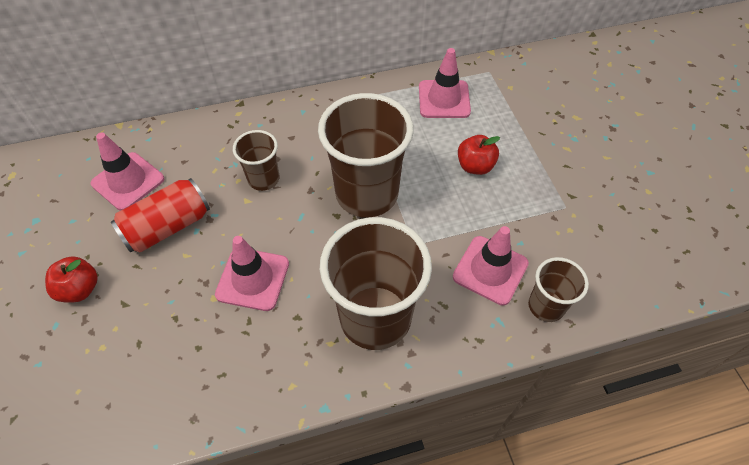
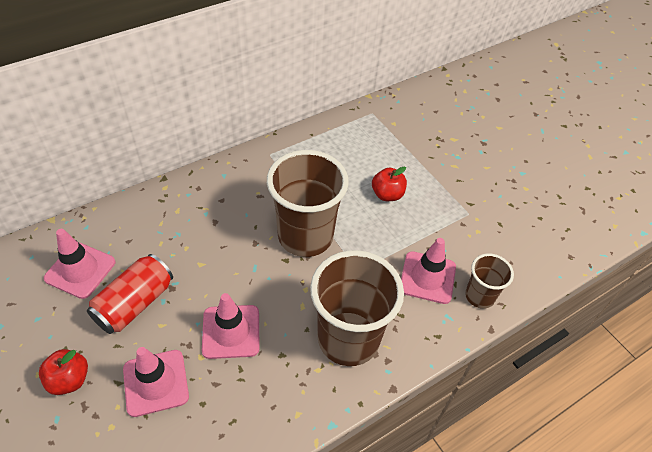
camera: 20 degrees left, 5 degrees down
brown cup [233,130,280,191] -> none
pink traffic cone [419,48,471,118] -> pink traffic cone moved to [123,347,189,417]

